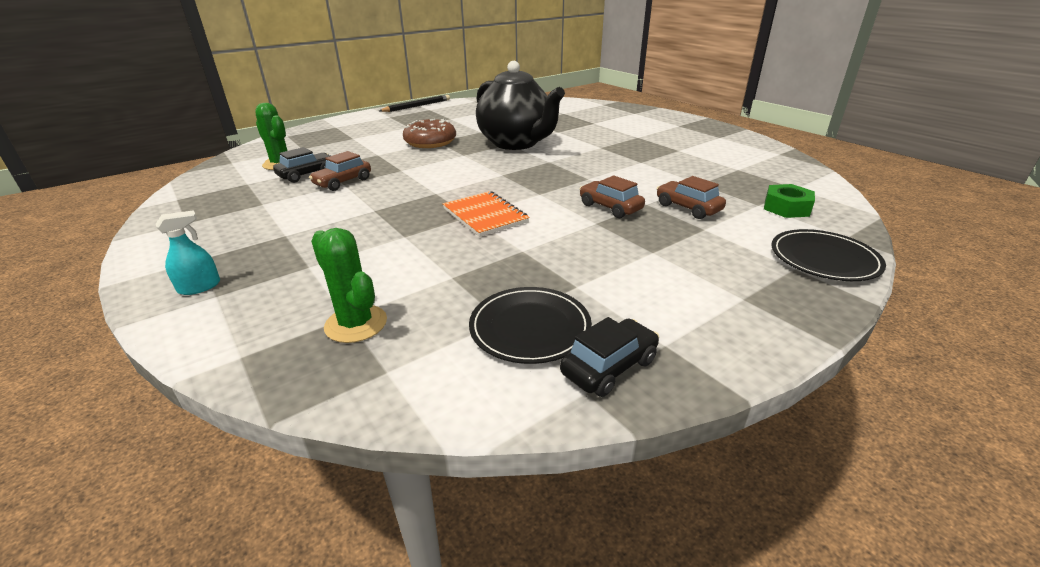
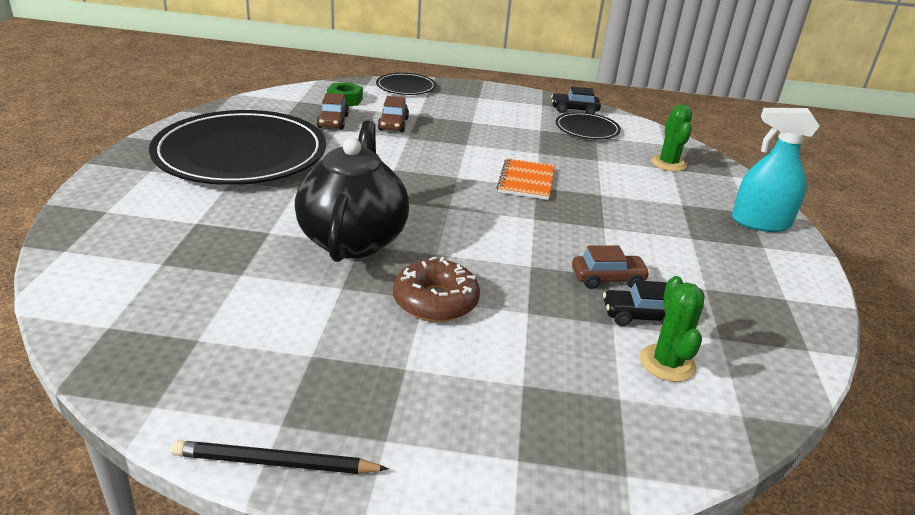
camera: 140 degrees left, 0 degrees up
turquoise spray bottle [156,210,220,295] -> turquoise spray bottle [732,108,819,232], size x2.02
brown car [579,176,645,218] -> brown car moved to [317,93,349,129]
none -> black plate [149,110,326,185]

